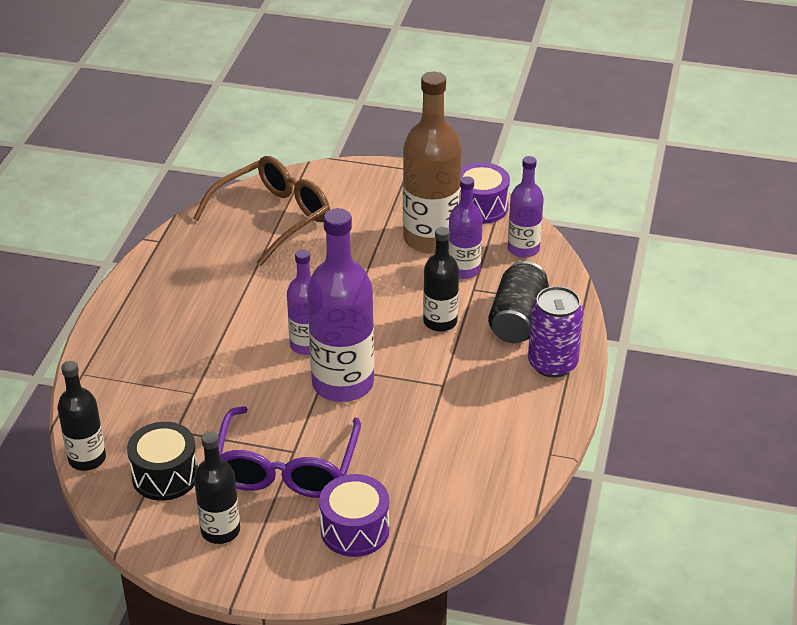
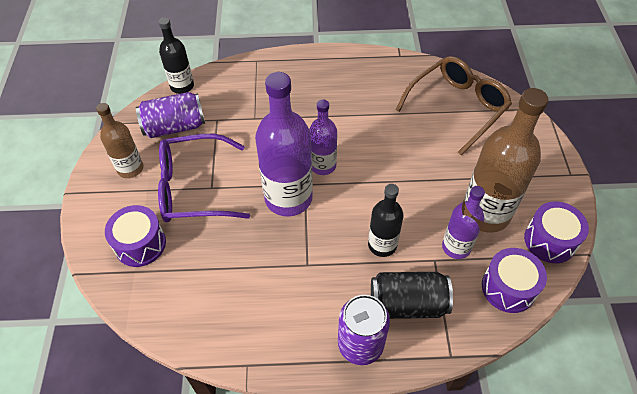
camera: 75 degrees right, 15 degrees up
black drum [127,422,198,501] -> purple can [136,92,205,138]
brown glasses [193,156,330,266] -> brown glasses turned 75 degrees counterclockwise [396,56,512,155]
black bottle [194,431,240,544] -> brown bottle [96,103,143,178]
purple bottle [508,156,544,258] -> purple drum [482,248,547,313]

